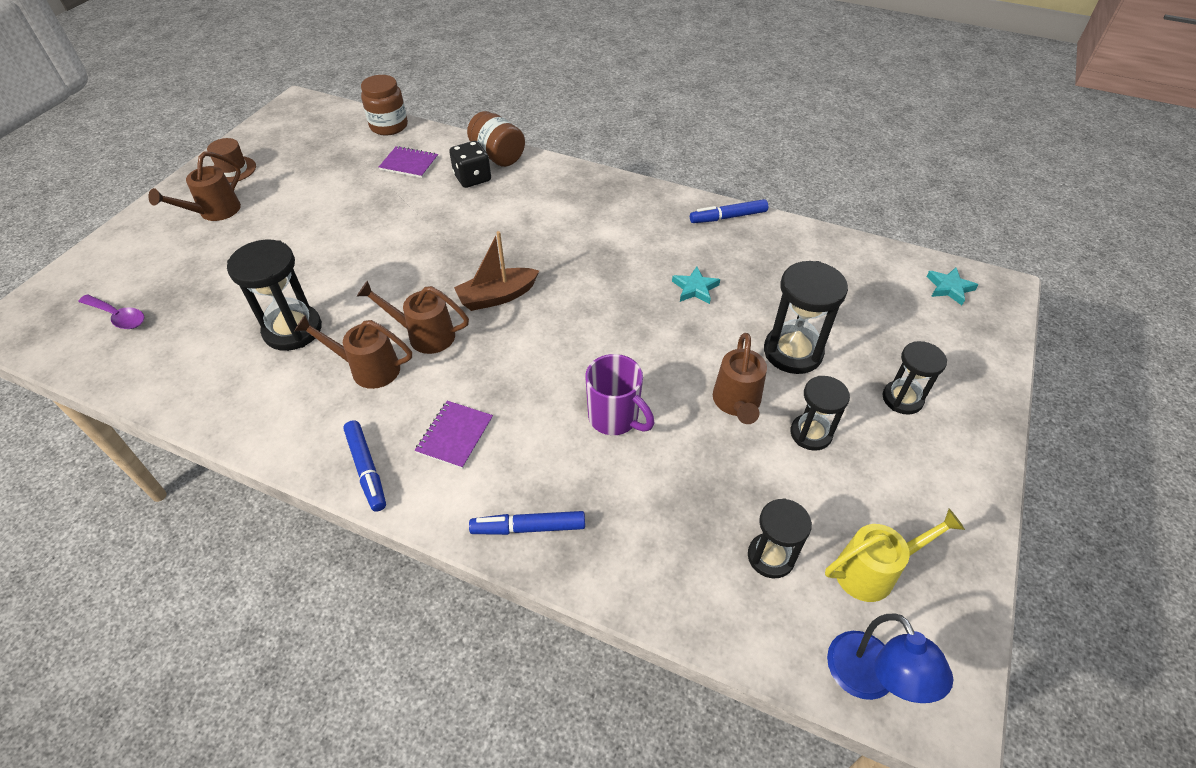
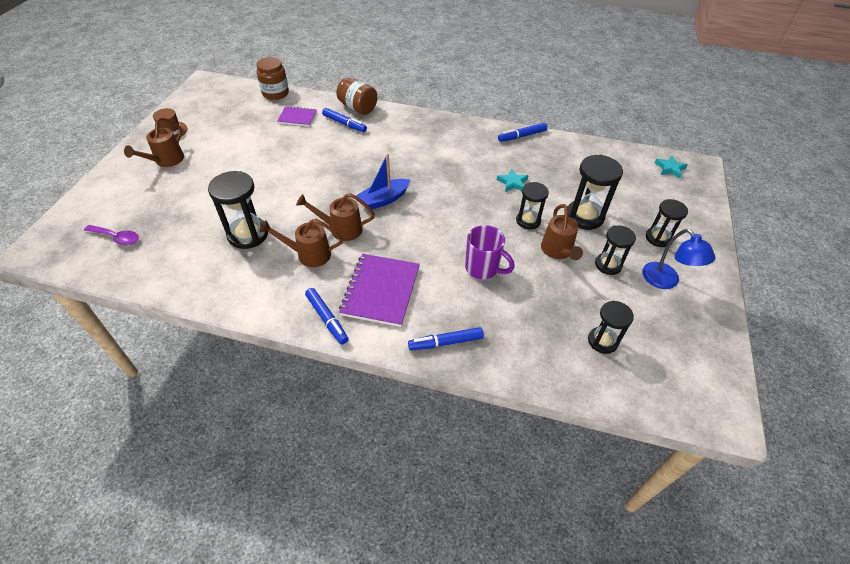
camera: 10 degrees left, 0 degrees up
purple notebook [415,401,493,469] -> purple notebook [339,254,420,327], size x1.74
black dice [449,141,491,188] -> blue marker [322,108,367,132]
brown boat [454,231,539,311] -> blue boat [356,153,410,210]
yellow watering can [825,509,965,602] -> none
blue lamp [827,614,953,703] -> blue lamp moved to [642,229,716,289]
none -> black hourglass [516,182,549,230]

